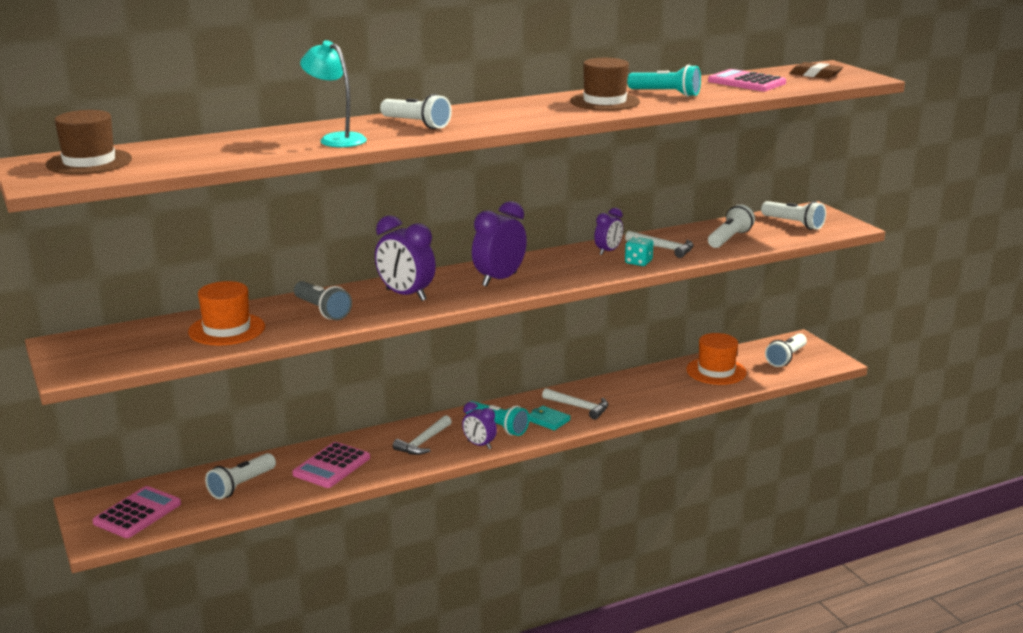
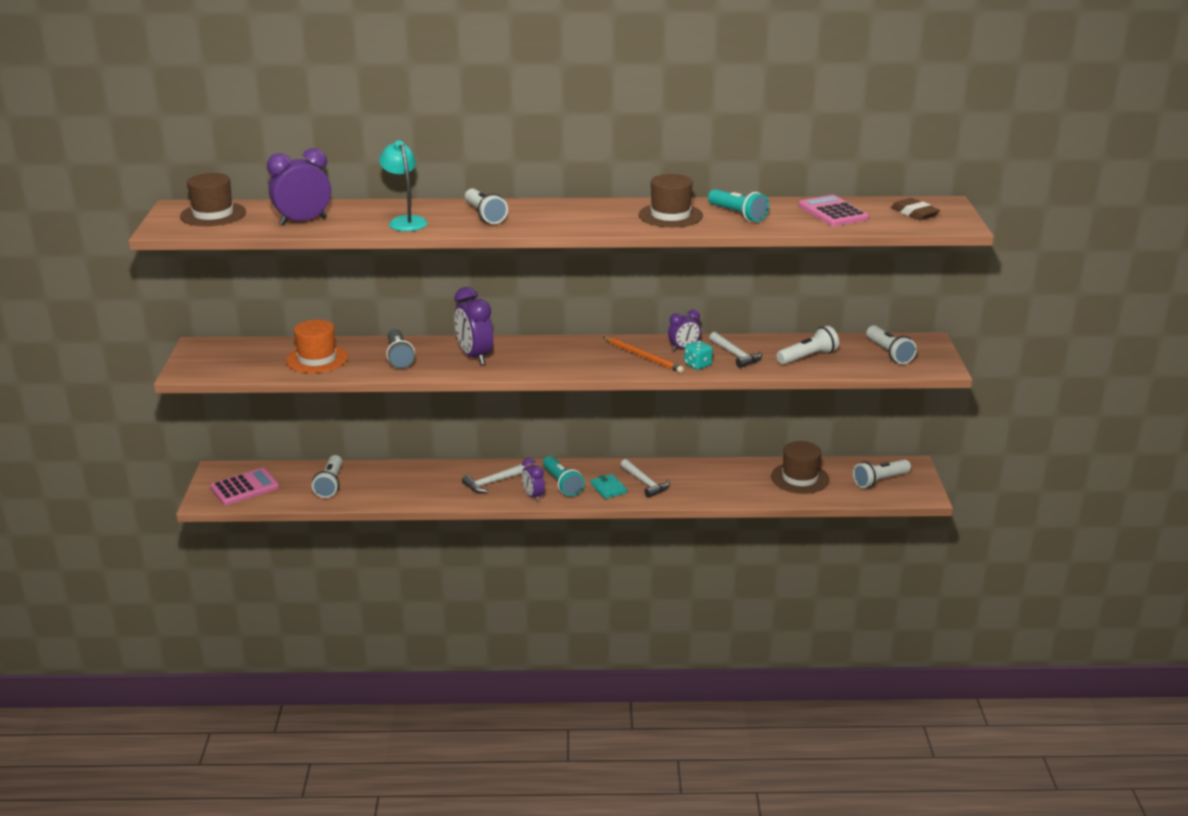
camera: 25 degrees right, 5 degrees up
white flashlight [205,453,276,499] -> white flashlight turned 60 degrees counterclockwise [312,455,343,498]
pink calculator [292,442,370,488] -> none
purple clock [472,201,527,287] -> purple clock moved to [267,148,331,226]
orange hat [686,333,747,385] -> brown hat [771,441,829,494]
none -> orange pencil [603,337,684,373]

